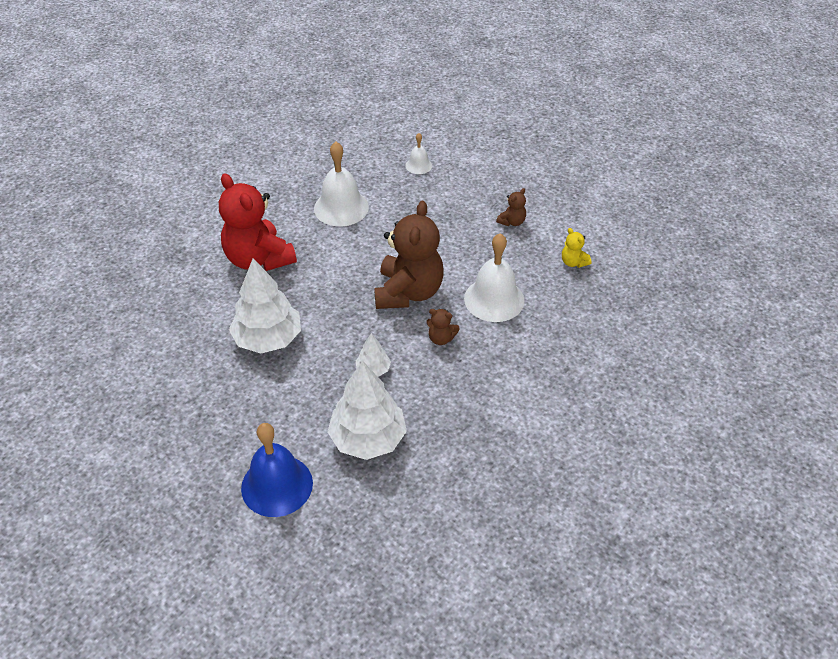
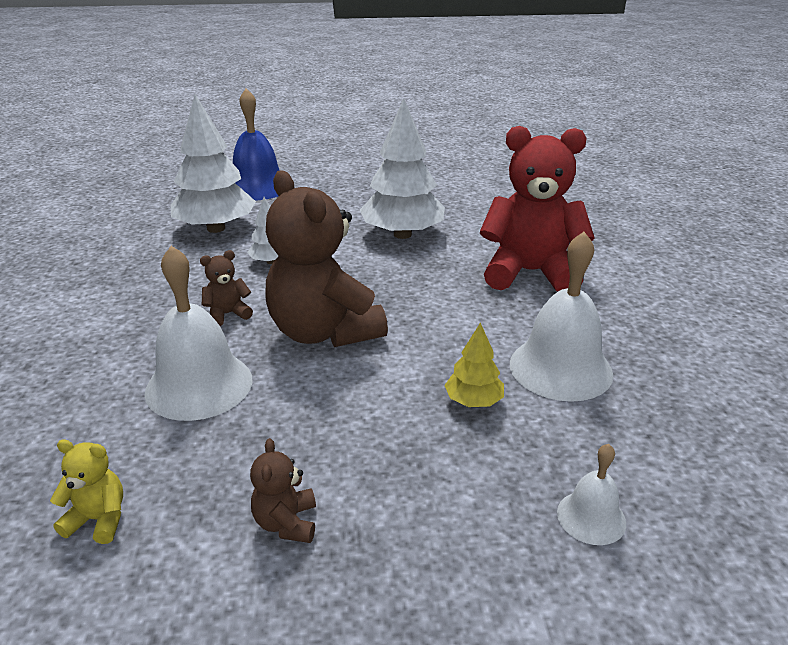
camera: 135 degrees right, 15 degrees down
none -> yellow tree [444,322,504,407]

